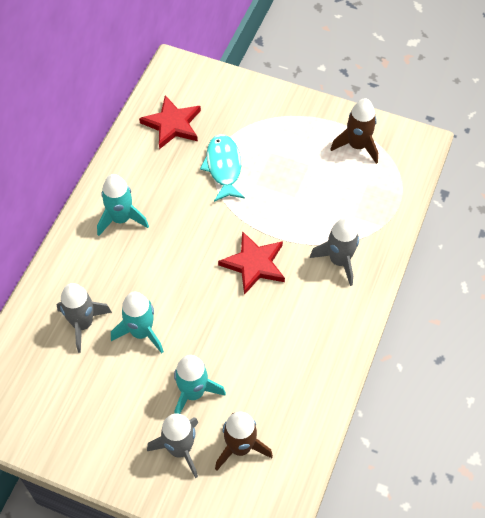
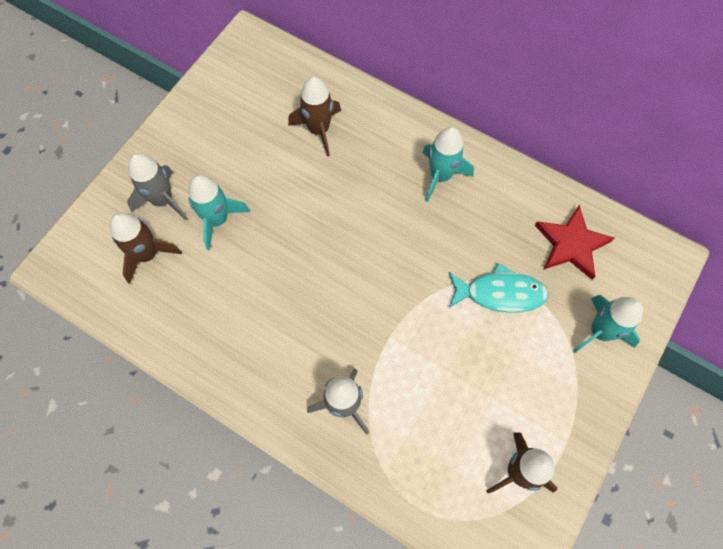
camera: 100 degrees right, 10 degrees up
grey rocket [57,283,112,353] -> brown rocket [288,77,341,156]
turquoise rocket [111,292,164,353] -> turquoise rocket moved to [573,295,643,353]
red star [218,231,285,295] -> none

